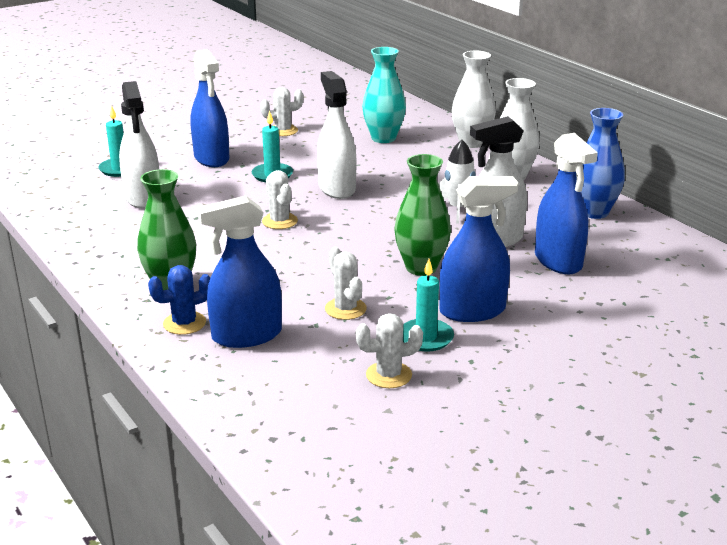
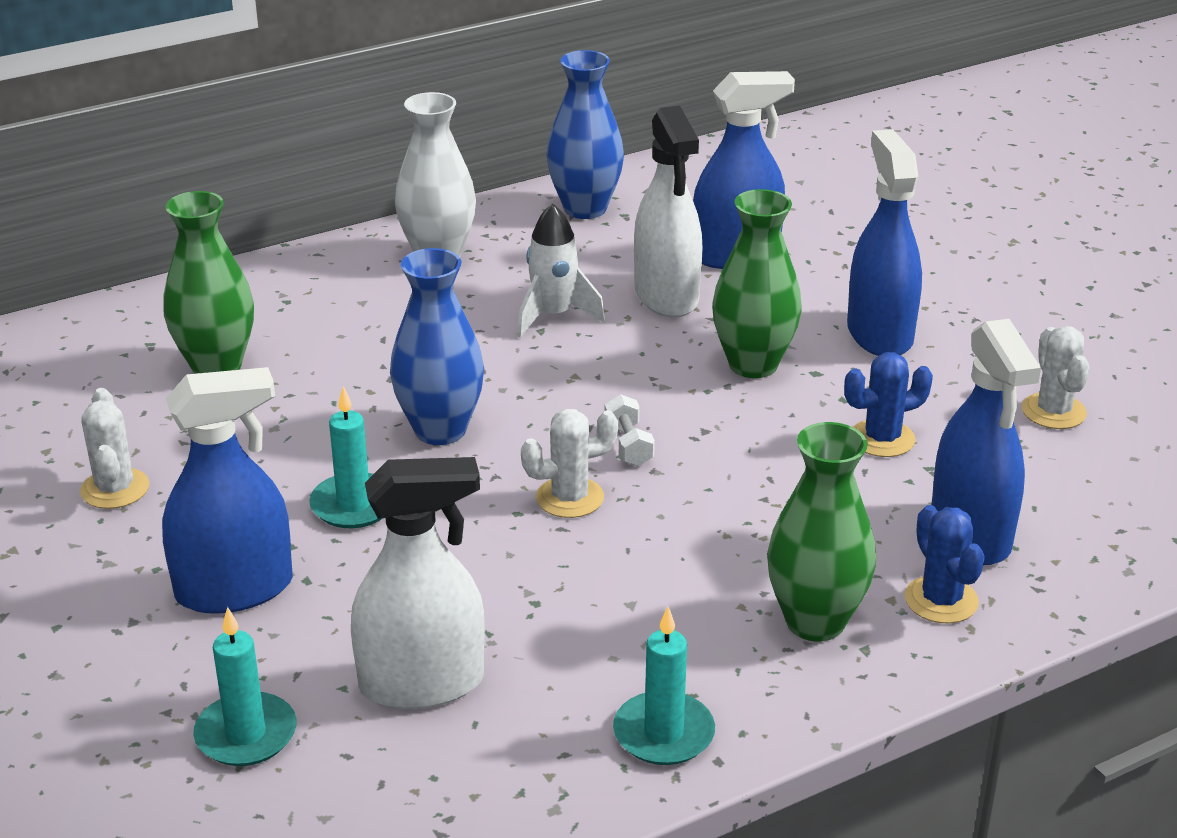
camera: 85 degrees left, 5 degrees up
white spray bottle [317,71,356,199] -> blue vase [390,248,484,445]
white cactus [325,247,367,320] -> blue cactus [844,352,933,457]
turquoise vase [362,47,406,143] -> green vase [164,191,254,374]
turquoise candle [403,259,454,351] -> turquoise candle moved to [613,607,715,765]
white vase [452,51,496,148] -> none
none -> white dumbbell [605,394,655,466]

